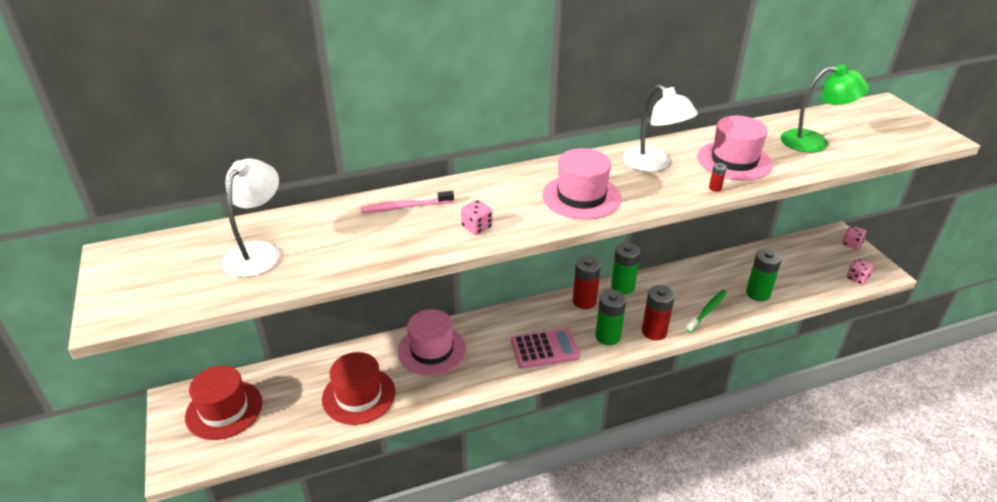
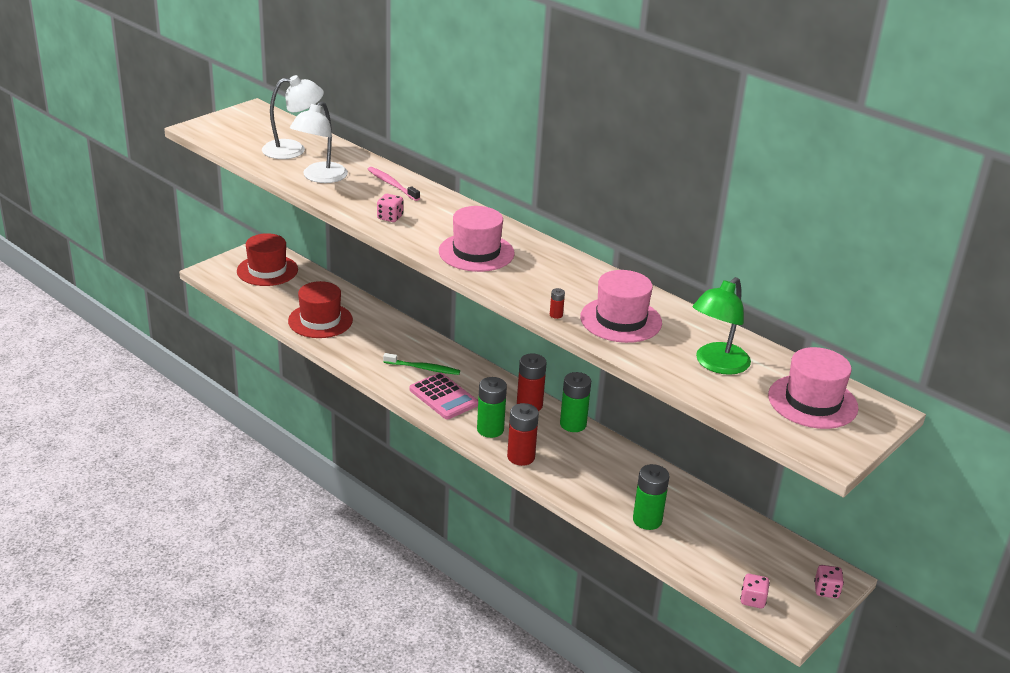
camera: 60 degrees right, 5 degrees down
pink hat [398,309,466,376] -> pink hat moved to [768,347,859,429]
white lamp [623,84,698,172] -> white lamp moved to [290,101,348,183]
green toothbrush [686,290,727,333] -> green toothbrush moved to [383,353,460,375]
green lamp [780,64,870,153] -> green lamp turned 60 degrees clockwise [692,277,751,375]

